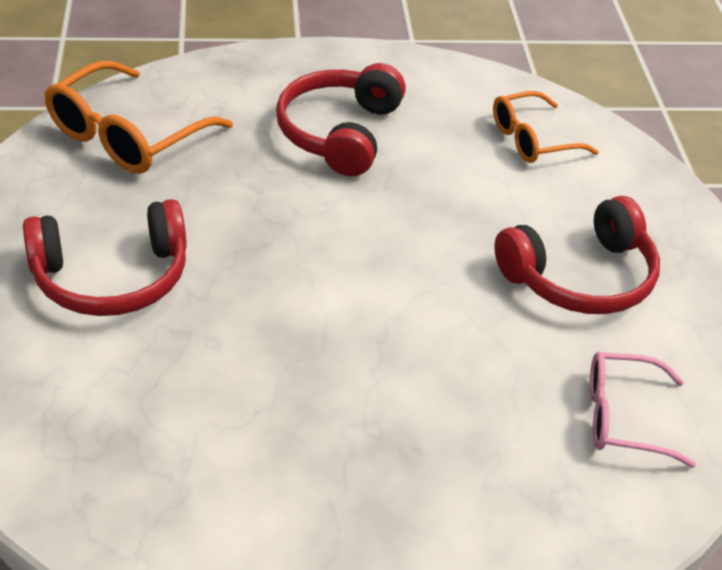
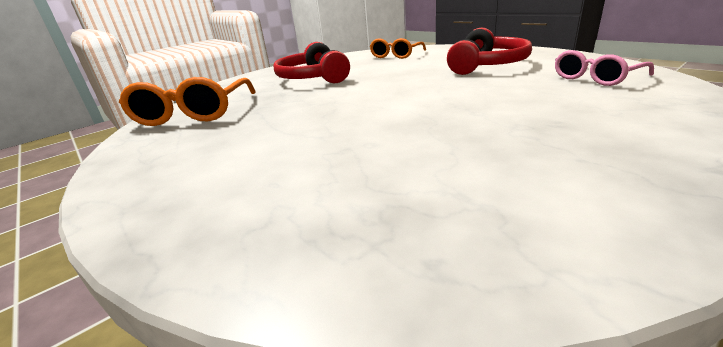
camera: 30 degrees left, 15 degrees down
red headphones [23,199,187,316] -> none

